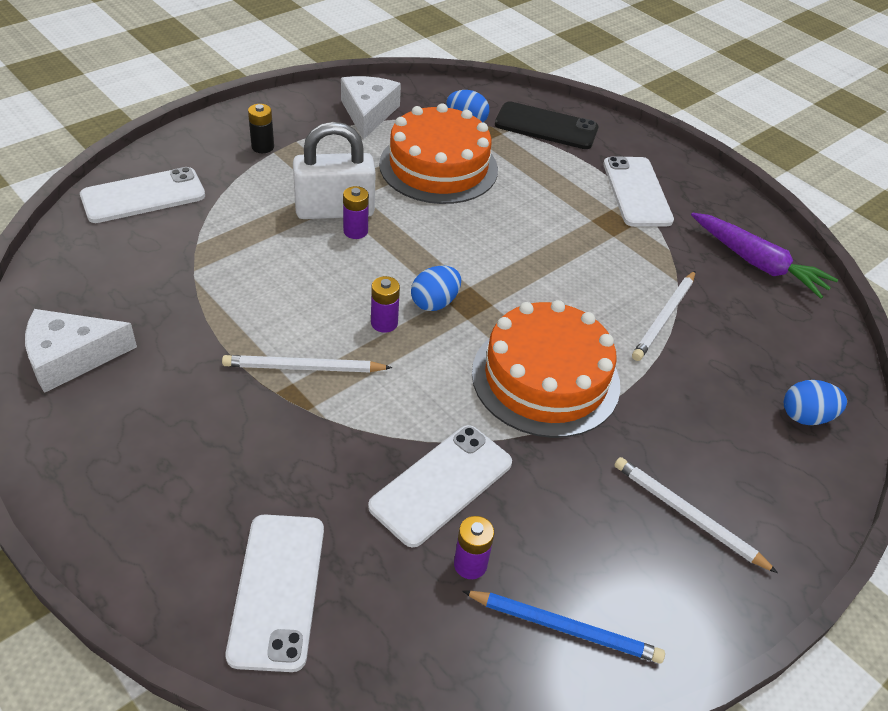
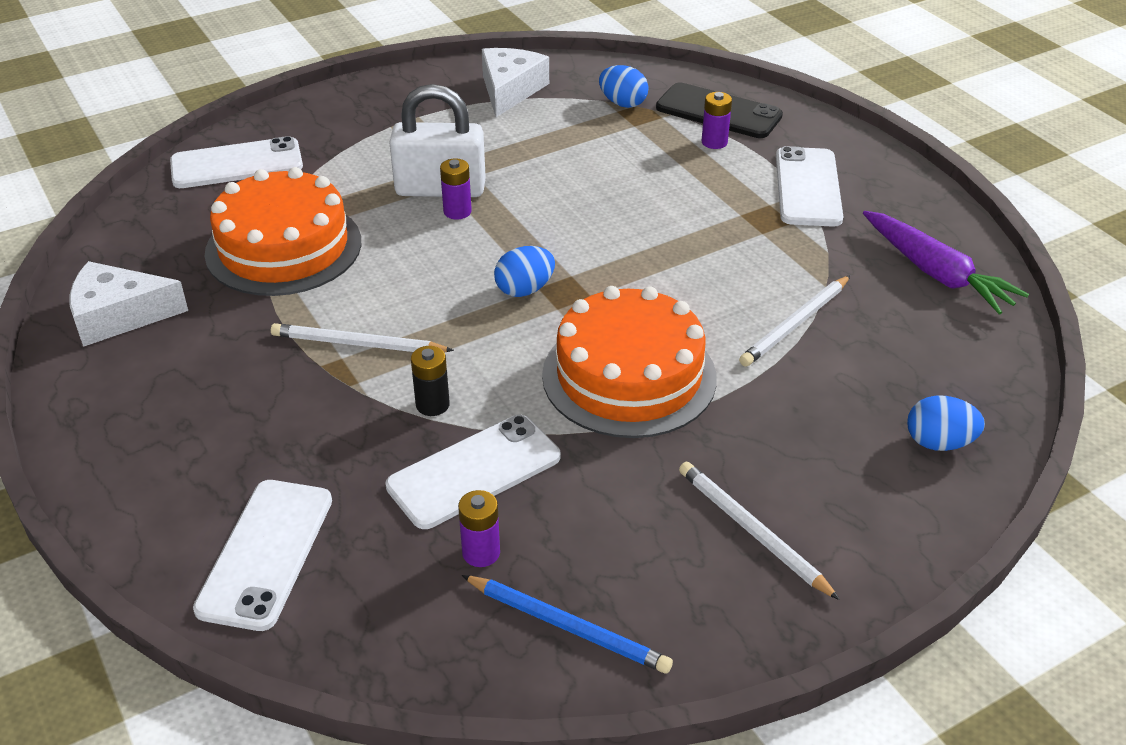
camera: 15 degrees right, 5 degrees down
black battery [248,104,274,153] -> black battery moved to [411,346,450,416]
purple battery [371,276,400,333] -> purple battery moved to [702,92,732,149]
orange cake [379,103,498,204] -> orange cake moved to [205,167,361,296]

